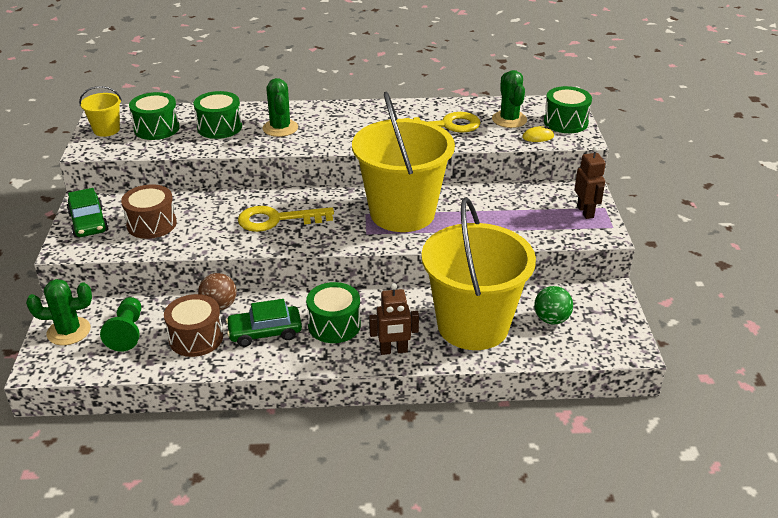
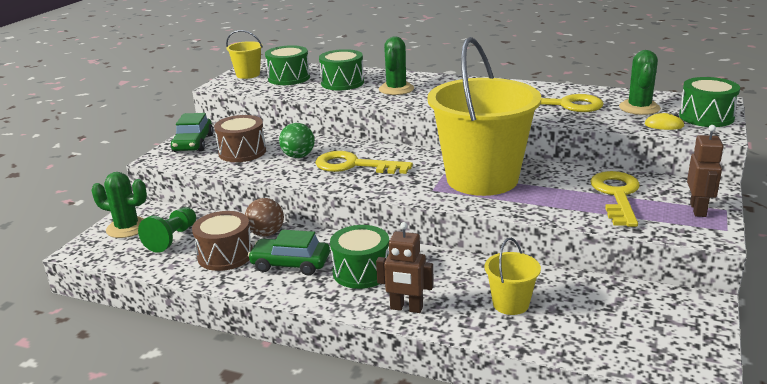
camera: 25 degrees right, 10 degrees down
yellow bucket [421,197,536,350] -> yellow bucket [484,238,541,315], size x0.42
green ball [534,286,573,325] -> green ball moved to [279,123,315,158]
none -> yellow key [590,171,640,227]

